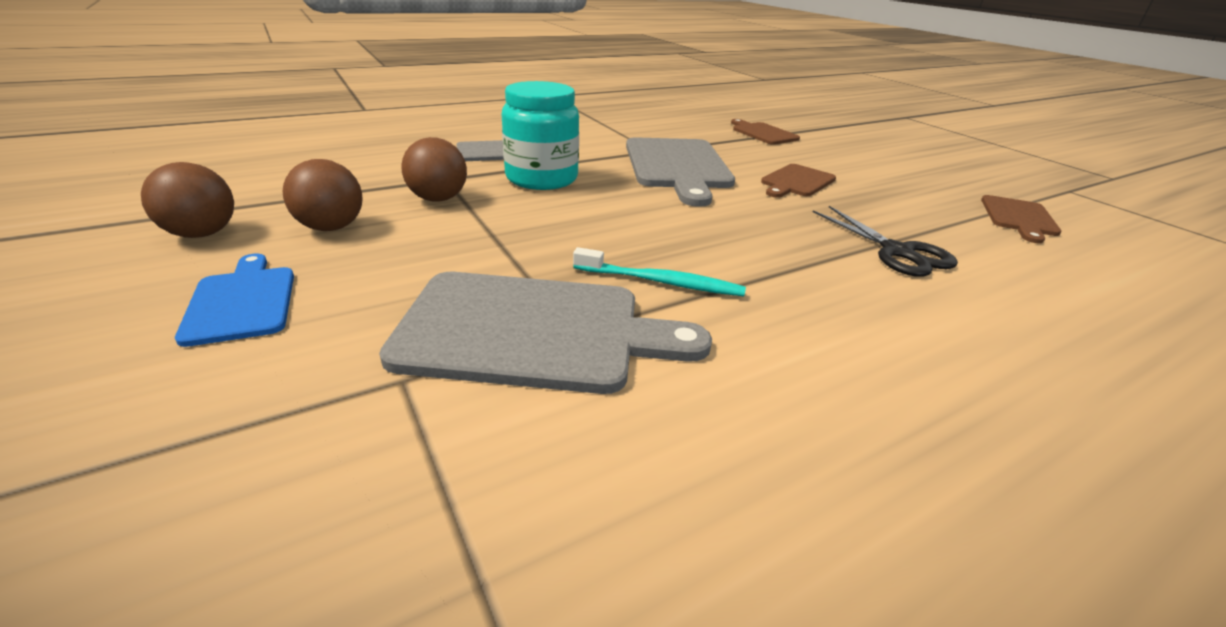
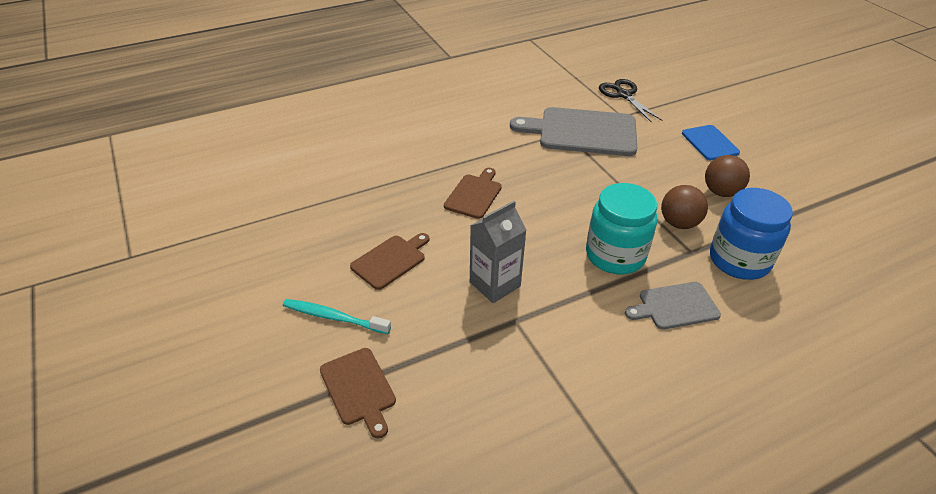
camera: 175 degrees left, 10 degrees up
brown ball [141,162,234,238] -> none
turquoise toothbrush [573,247,746,296] -> turquoise toothbrush moved to [283,299,391,334]
grey cutting board [626,137,735,207] -> grey carton [470,201,526,303]
black scissors [813,206,958,277] -> black scissors moved to [599,79,662,123]
brown cutting board [981,195,1062,244] -> brown cutting board moved to [444,168,502,219]
none -> blue jar [710,188,793,280]

